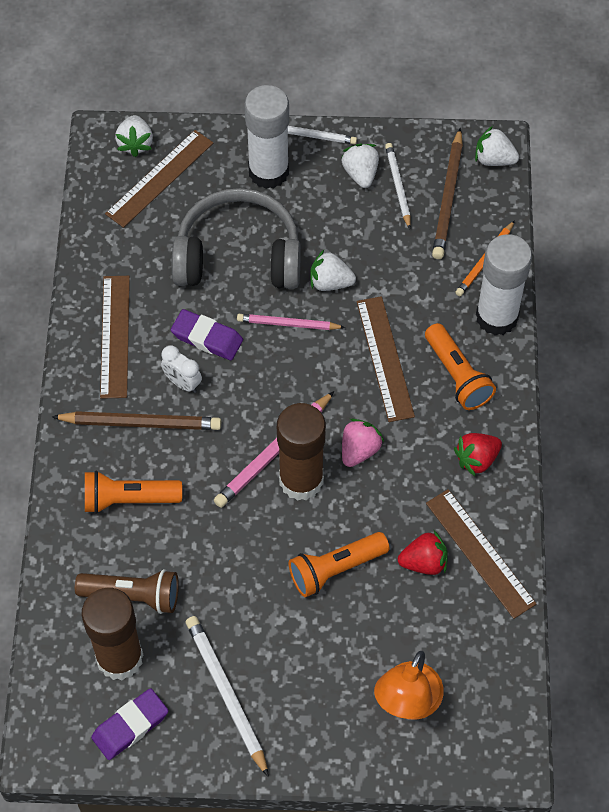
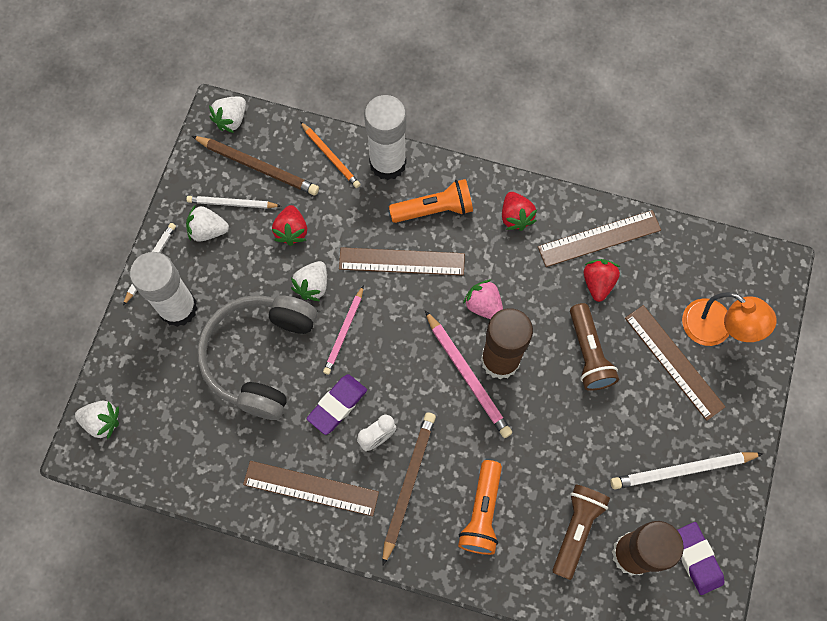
camera: 75 degrees left, 10 degrees up
brown ruler [105,130,213,228] -> brown ruler moved to [625,305,725,421]
orange flashlight [289,532,389,597] -> brown flashlight [570,303,619,391]
none -> red strawberry [272,205,307,246]

